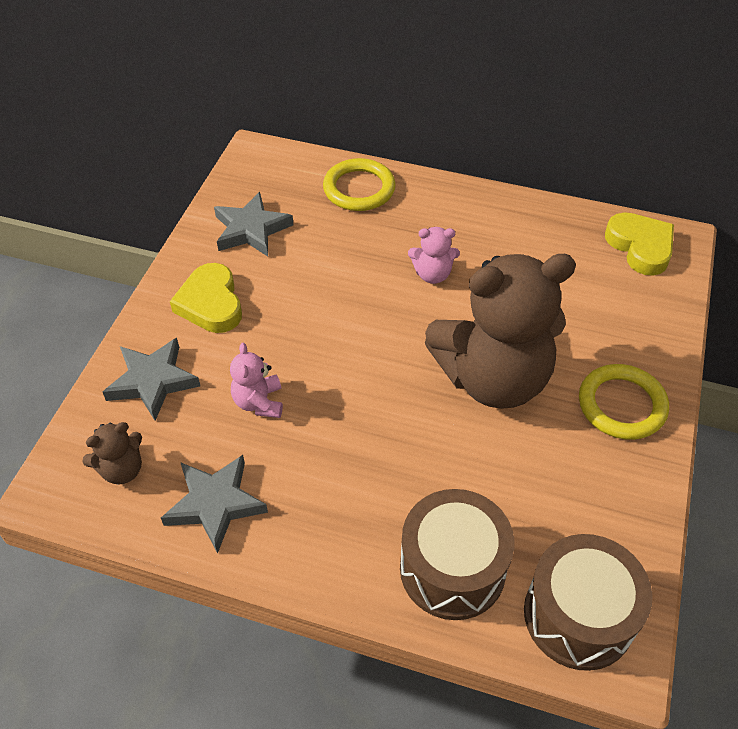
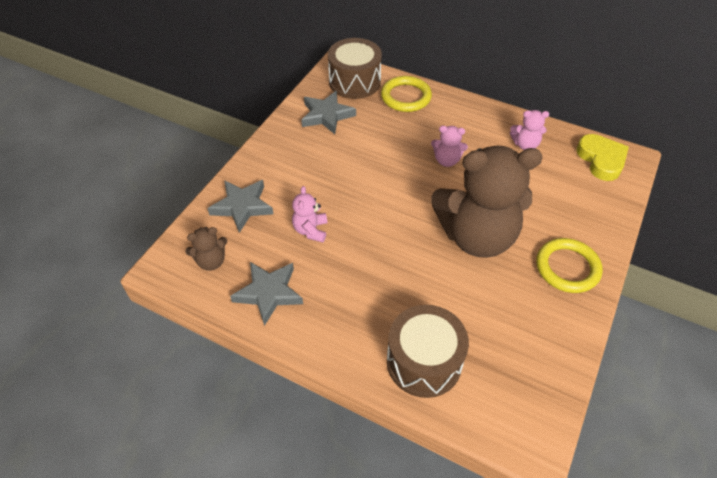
camera: 10 degrees right, 0 degrees up
yellow heart [170,263,242,333] -> none
brown drum [524,534,653,671] -> brown drum moved to [328,38,382,99]
none -> pink teddy bear [510,110,549,150]

